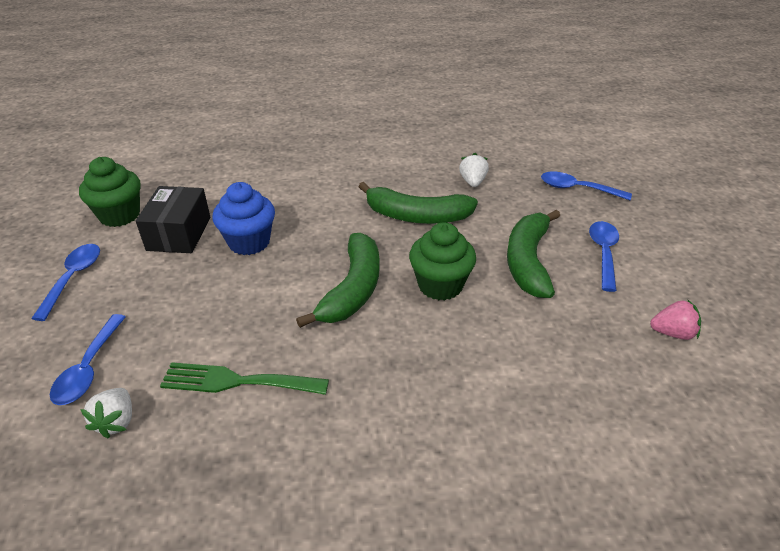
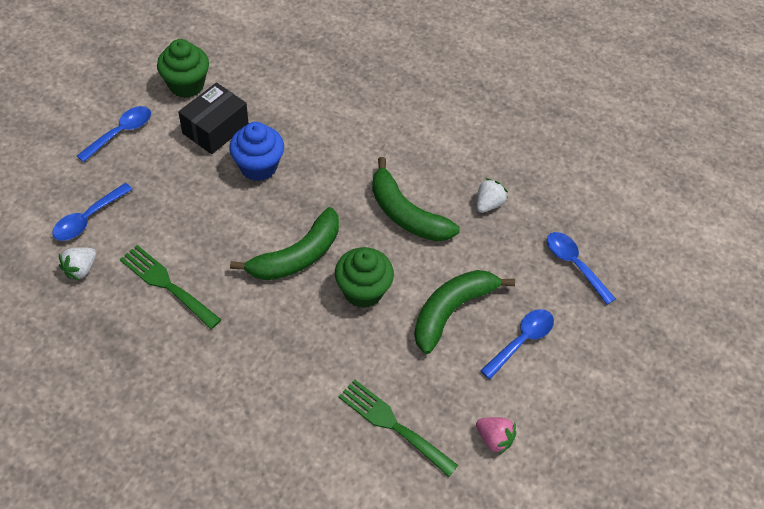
camera: 30 degrees right, 15 degrees up
none -> green fork [338,379,458,477]

